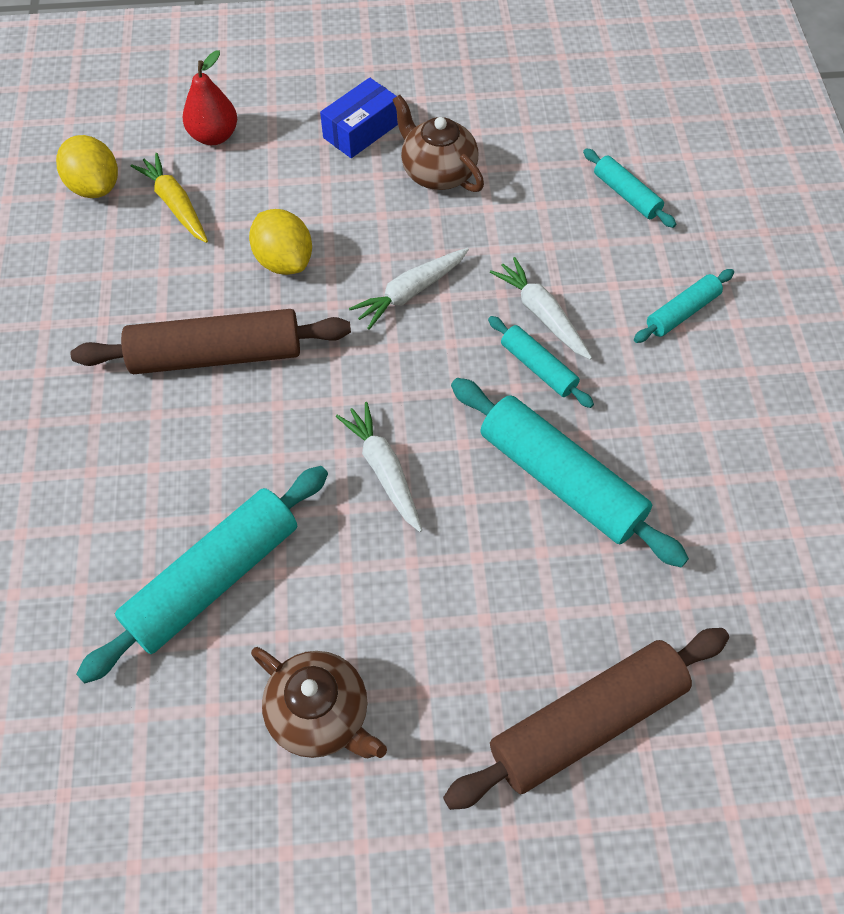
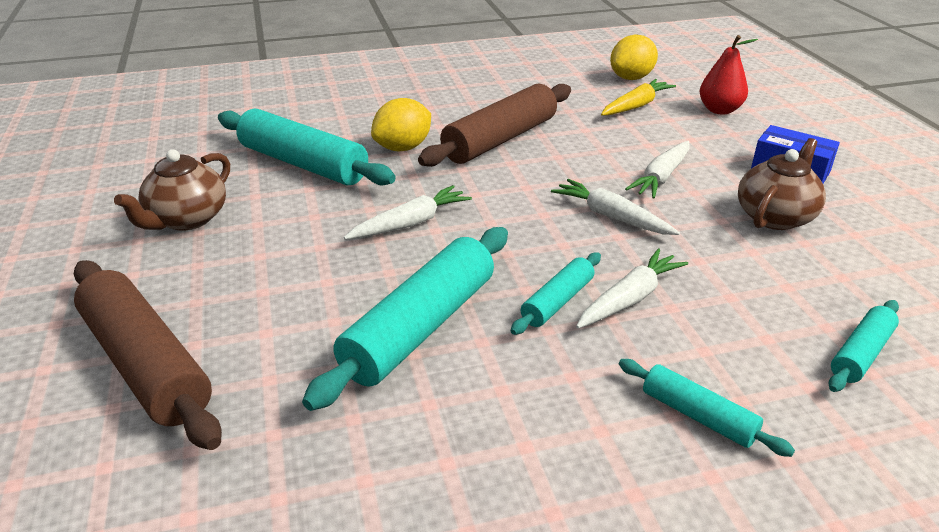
camera: 80 degrees right, 25 degrees down
brown rolling pin [71,309,351,374] -> brown rolling pin turned 60 degrees clockwise [418,84,571,167]
yellow lemon [249,209,312,275] -> yellow lemon moved to [371,98,431,151]
none -> white carrot [625,141,690,199]

